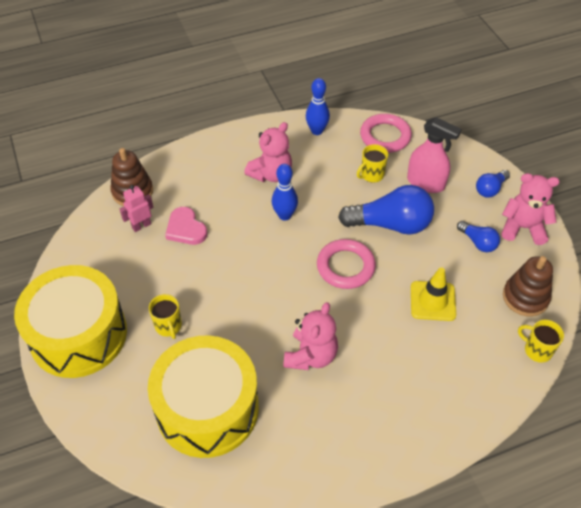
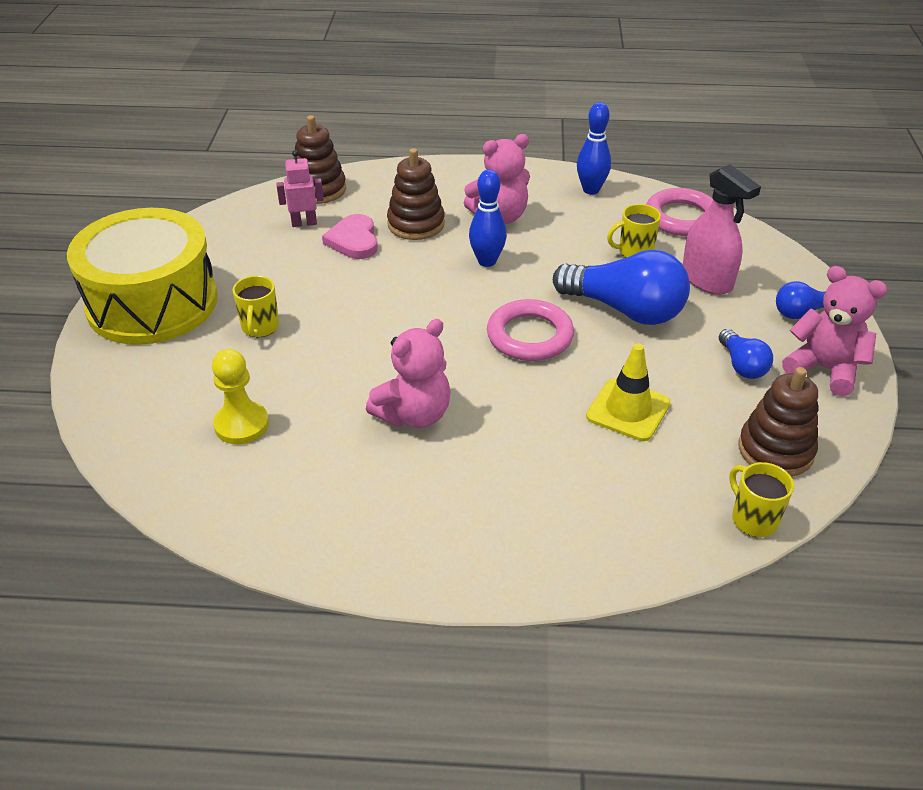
camera: 25 degrees right, 10 degrees down
yellow drum [148,336,259,458] -> yellow pawn [212,349,269,444]
none -> brown stacking toy [387,148,445,240]

